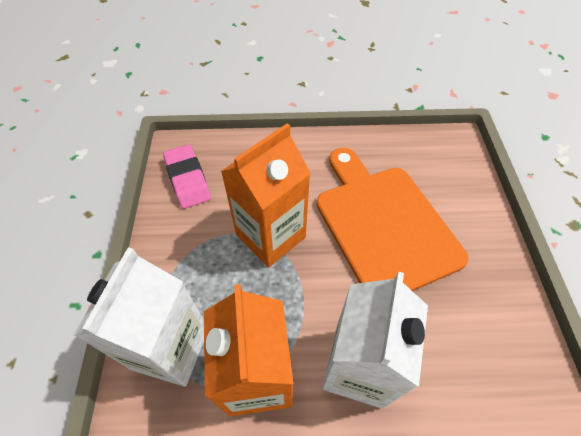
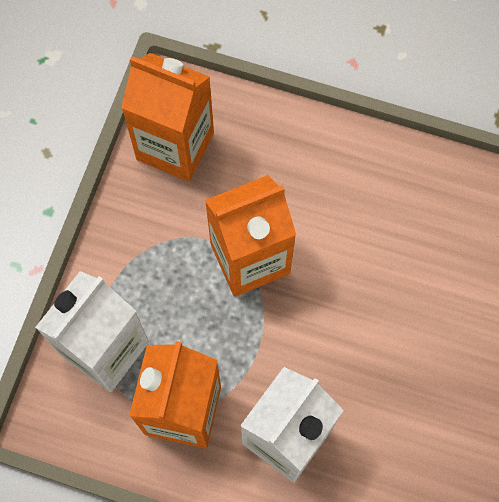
camera: 20 degrees right, 15 degrees up
pink eraser [163,144,211,209] -> orange carton [121,53,214,181]
orange cutting board [317,148,469,291] -> none

